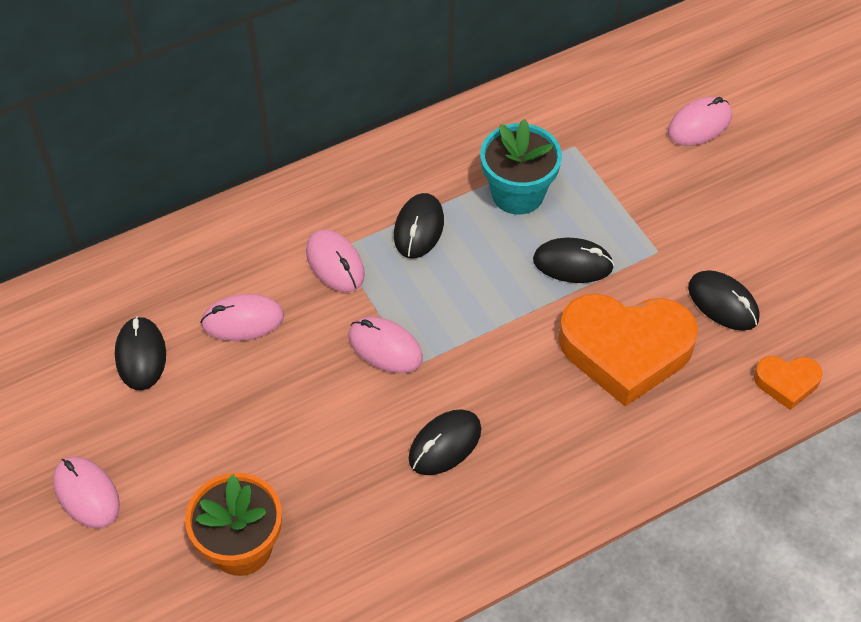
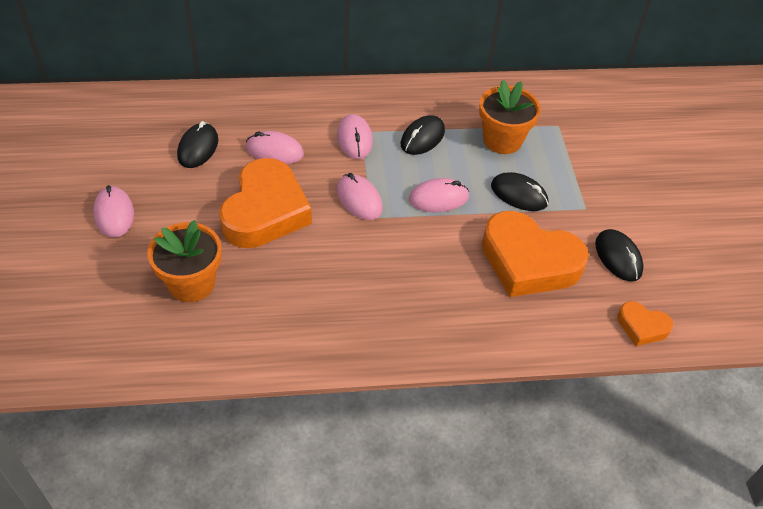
camera: 20 degrees right, 5 degrees down
black mouse [409,410,481,475] -> none
turquoise flower pot [480,119,562,215] -> orange flower pot [479,80,541,154]
pink mouse [668,97,732,146] -> pink mouse moved to [409,178,469,212]
none -> orange heart [219,158,312,248]

